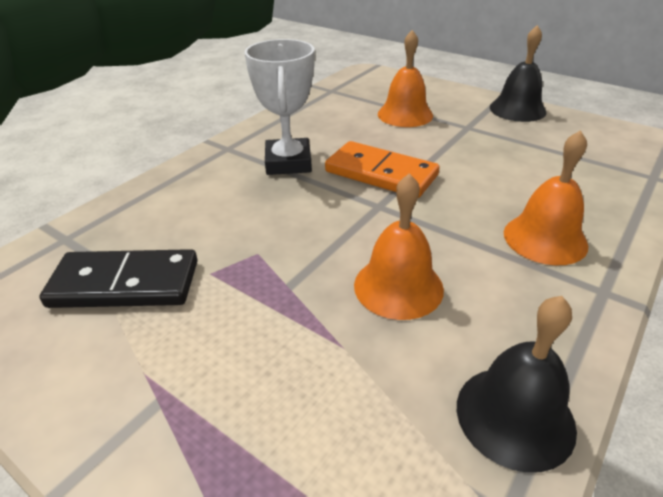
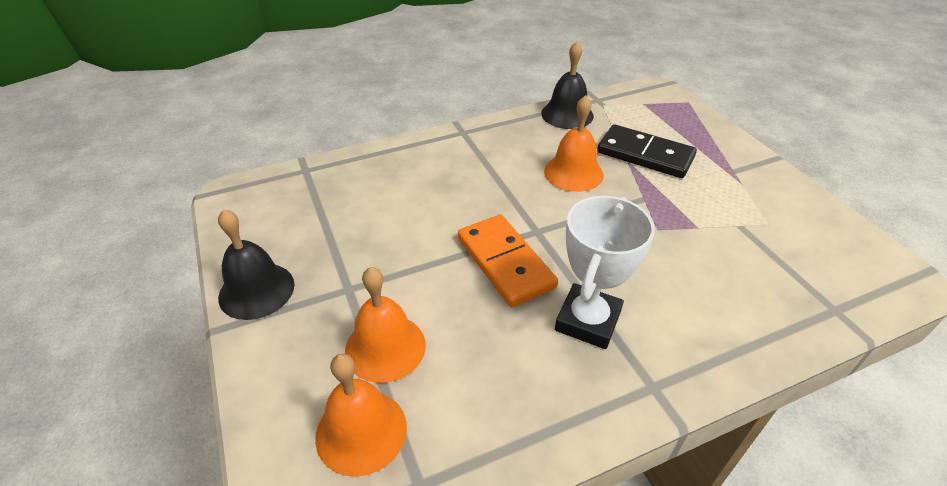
camera: 150 degrees left, 5 degrees up
black domino [39,249,197,308] -> black domino moved to [597,124,697,178]
orange bell [504,130,589,265] -> orange bell moved to [315,354,407,477]

